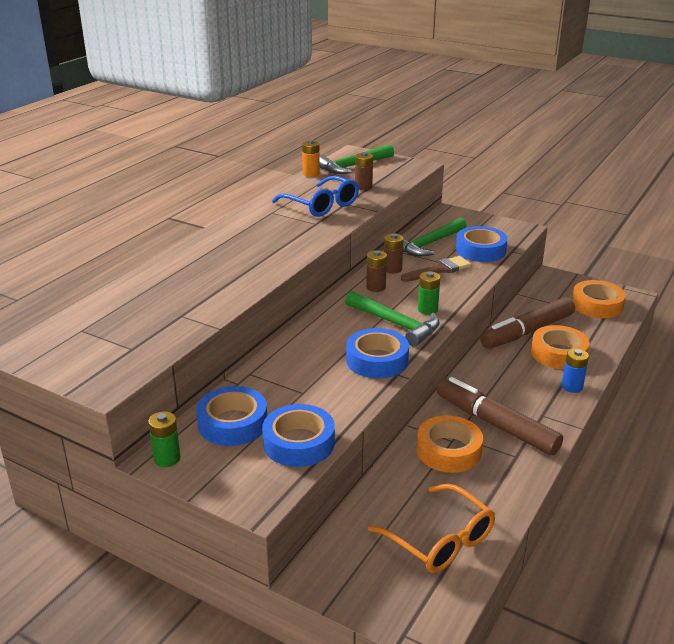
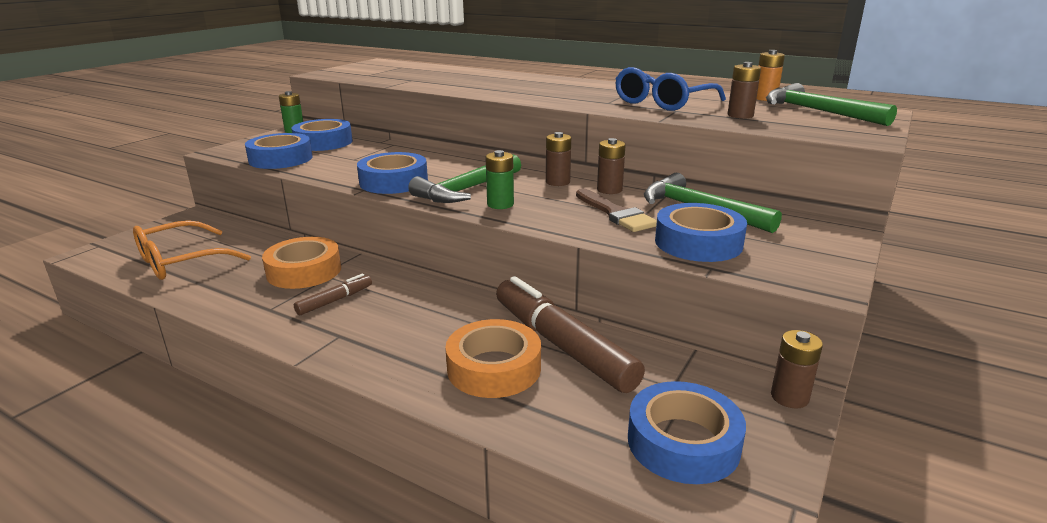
camera: 90 degrees right, 5 degrees down
brown marker [437,377,563,455] -> brown marker [294,274,372,315], size x0.47
blue battery [562,348,589,393] -> none
orange tape [572,280,626,318] -> blue tape [628,381,746,484]
none -> brown battery [771,330,823,408]

